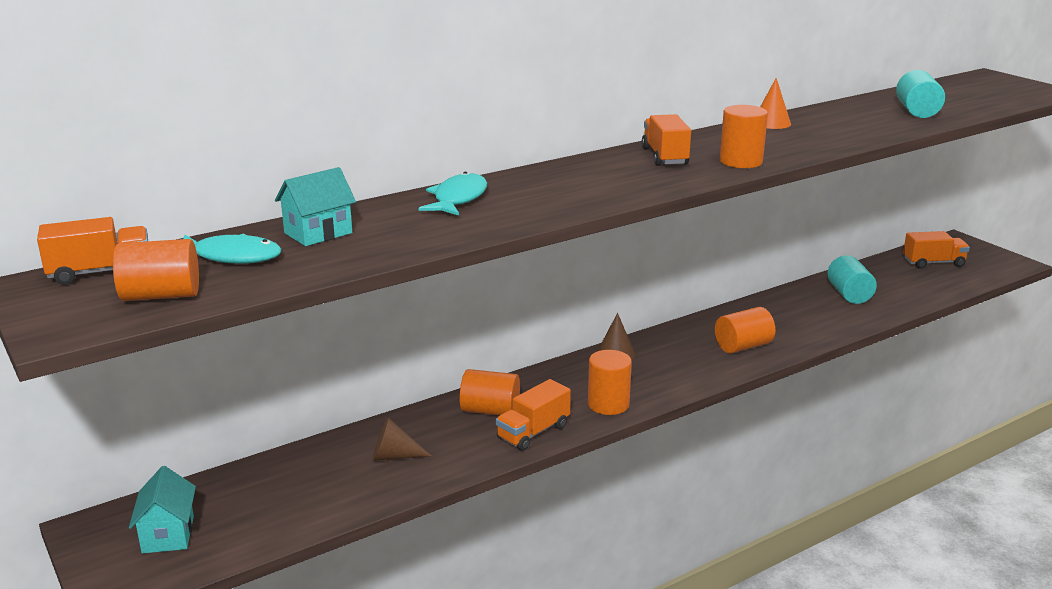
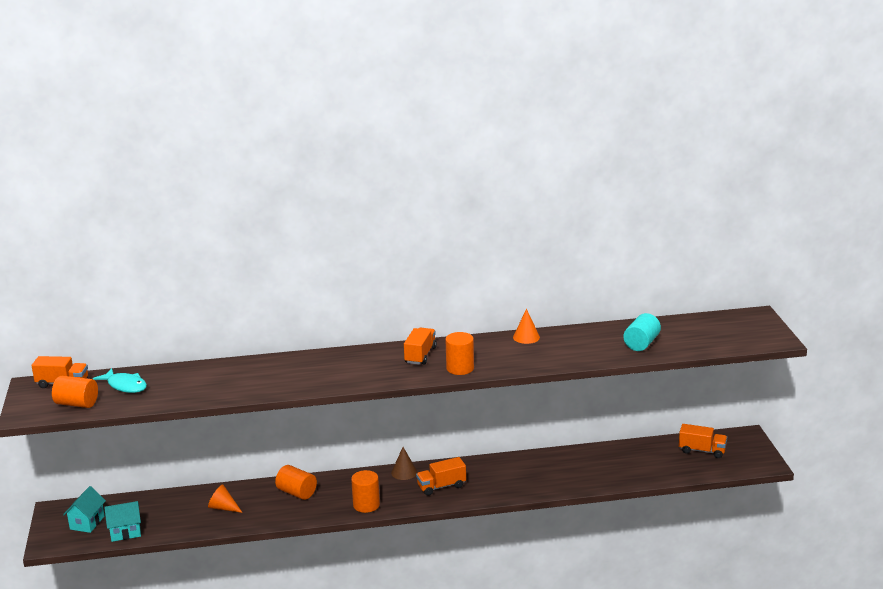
camera: 25 degrees right, 0 degrees up
turquoise house [275,167,356,246] -> turquoise house moved to [104,501,141,542]
brown cone [372,417,431,461] -> orange cone [208,484,243,513]
turquoise fish [418,172,487,216] -> none
orange truck [496,379,571,451] -> orange truck moved to [416,457,466,496]
orange cylinder [715,307,775,353] -> none
turquoise cylinder [827,255,877,304] -> none

